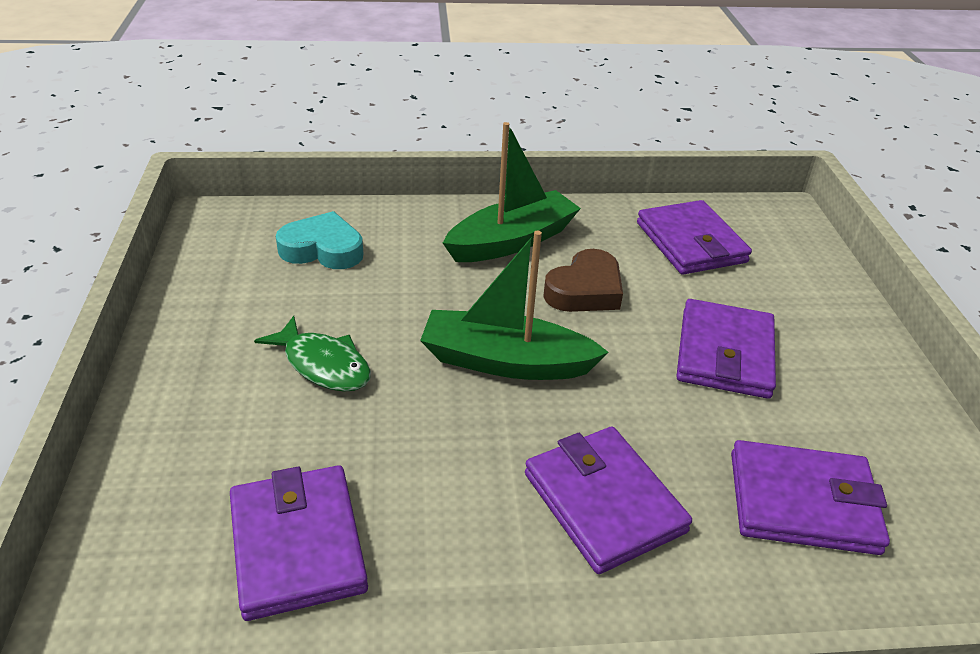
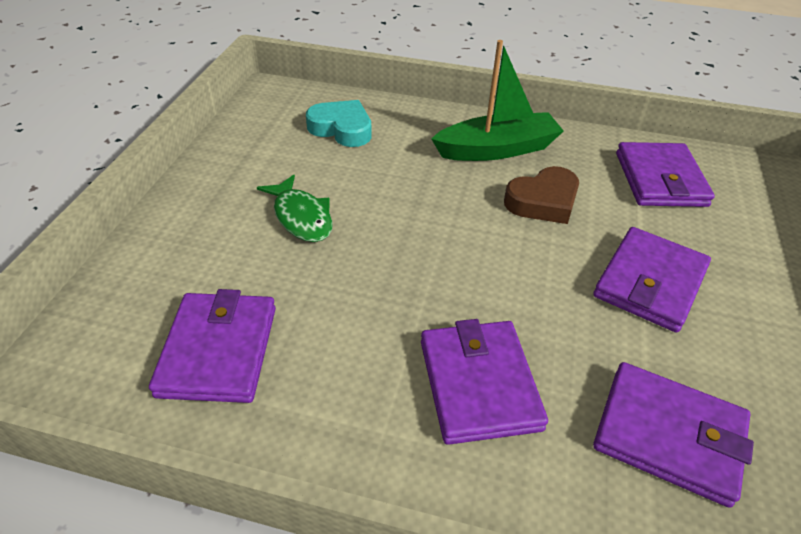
camera: 20 degrees right, 5 degrees up
green boat [420,231,609,380] -> none

